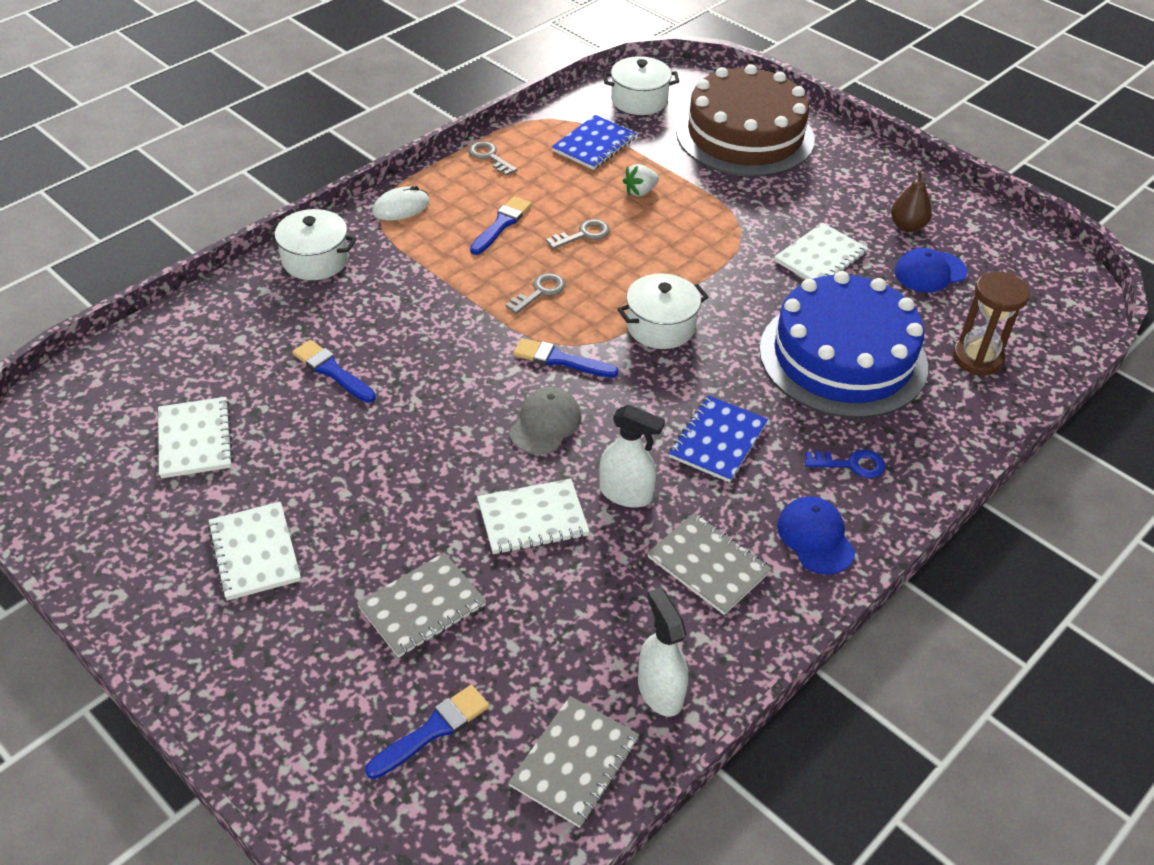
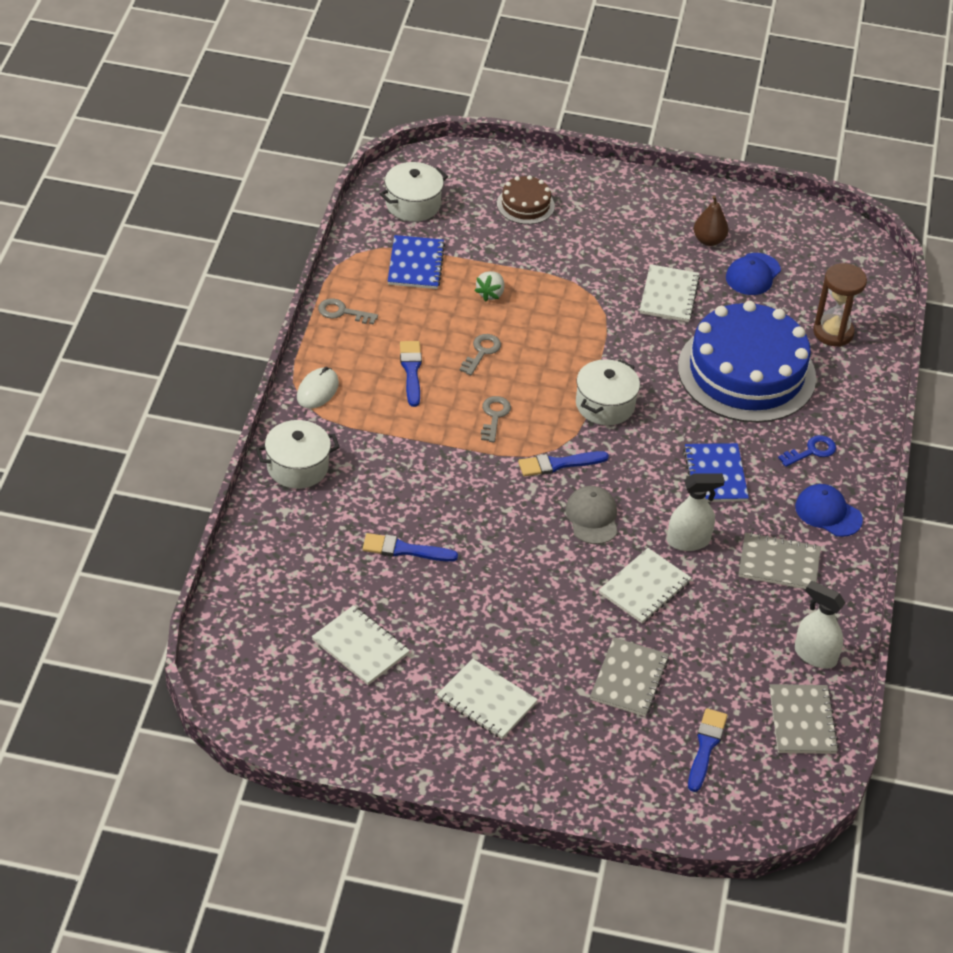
camera: 35 degrees left, 0 degrees up
brown cake [676,64,815,177] -> brown cake [497,175,555,224], size x0.45

